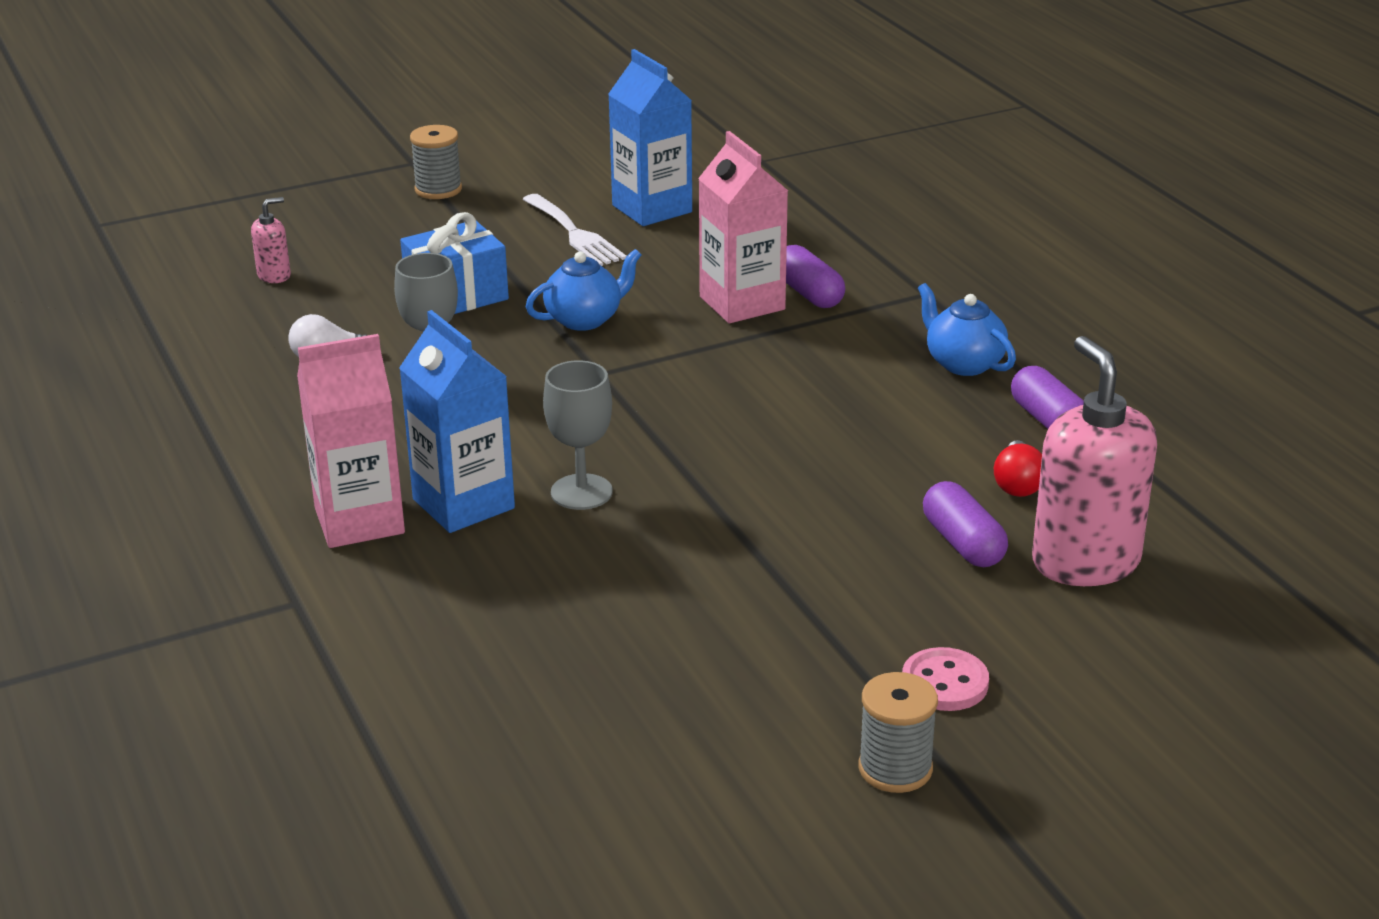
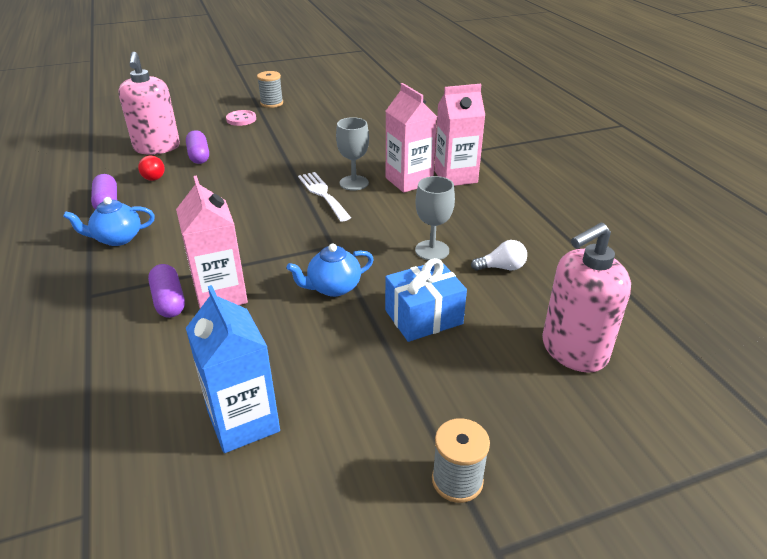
camera: 175 degrees left, 5 degrees up
pink soap dispenser [251,197,291,283] -> pink soap dispenser [542,223,631,373], size x2.24
blue carton [399,310,515,533] -> pink carton [386,83,437,193]
white fork [522,194,627,266] -> white fork moved to [298,172,351,221]
blue teapot [918,283,1016,376] -> blue teapot turned 105 degrees clockwise [63,197,155,246]
red light bulb [994,440,1042,497] -> red light bulb turned 150 degrees clockwise [138,156,165,181]

